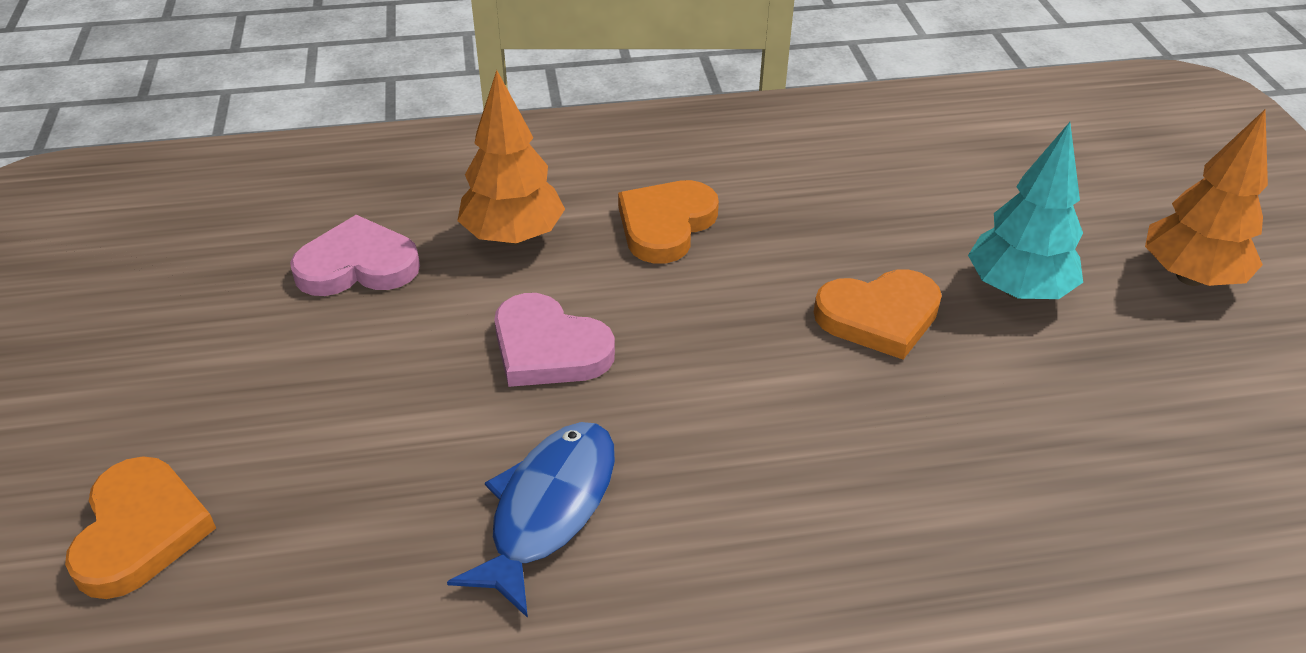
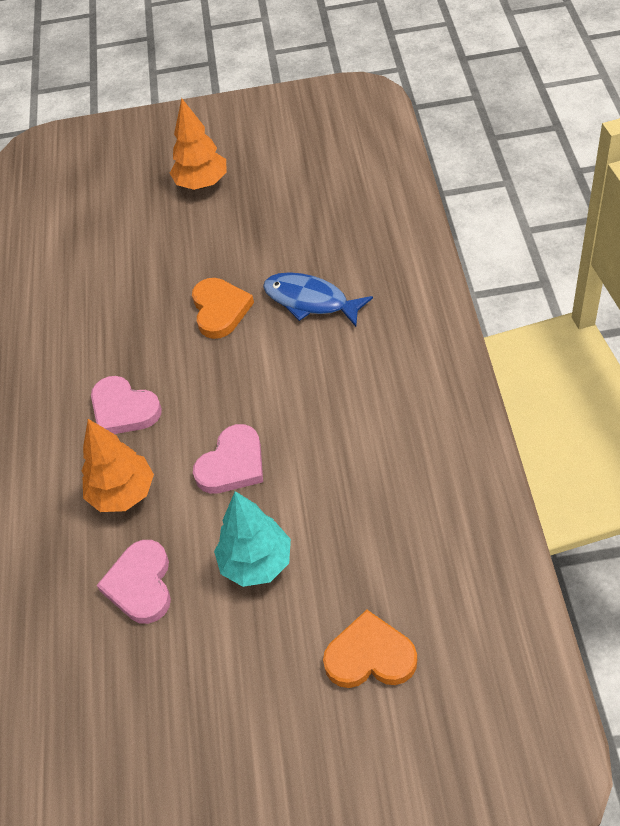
camera: 80 degrees left, 10 degrees up
blue fish [447,422,615,618] -> blue fish moved to [263,272,373,327]
orange heart [618,180,719,264] -> pink heart [91,376,162,434]
turquoise tree [968,122,1083,300] -> turquoise tree moved to [214,491,291,587]

